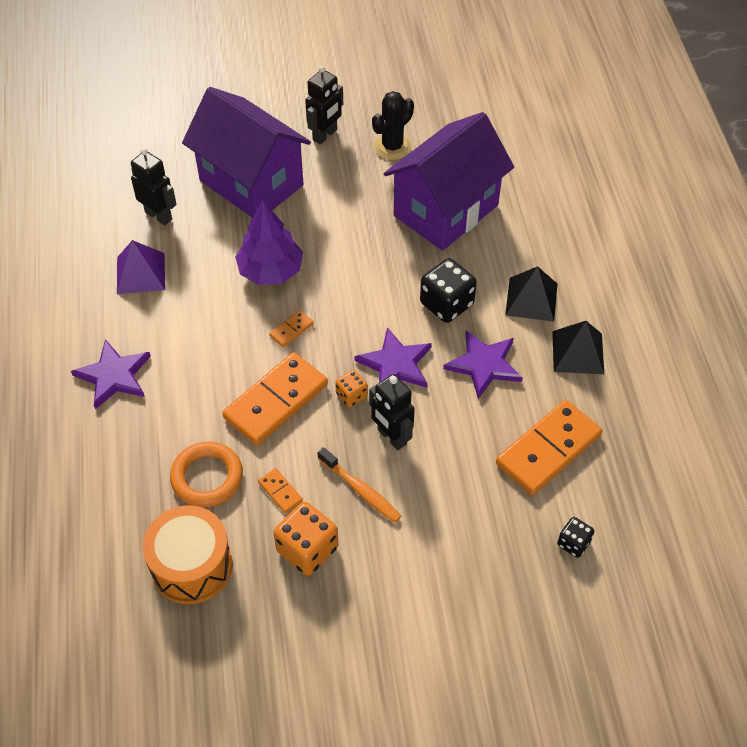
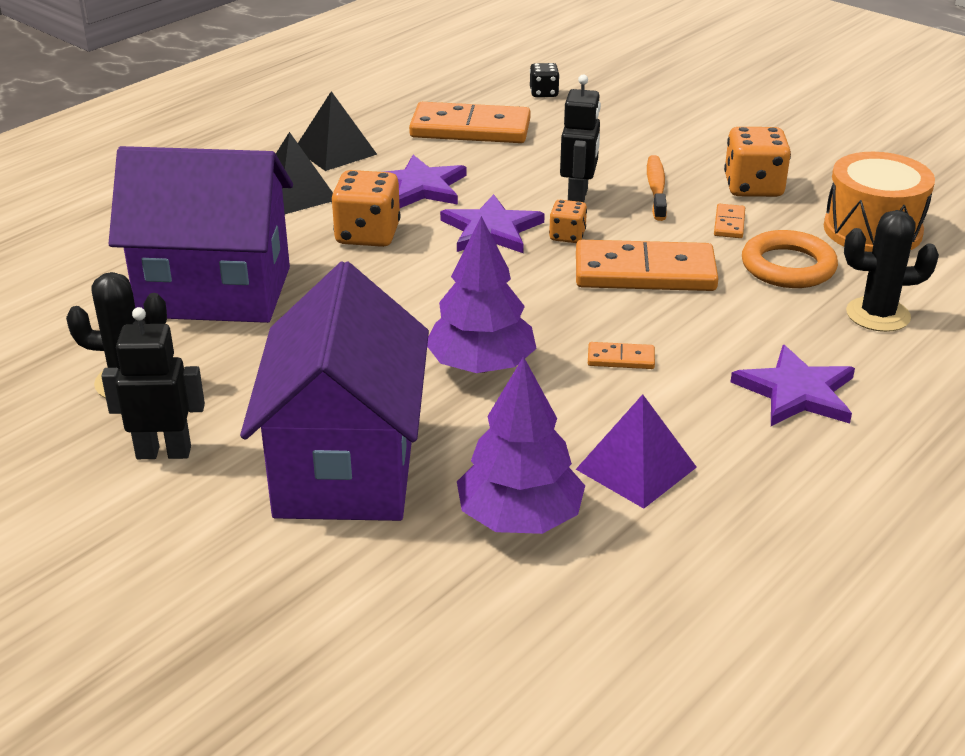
camera: 130 degrees left, 20 degrees down
black robot [131,148,177,225] -> purple tree [457,356,585,534]
orange domino [269,310,314,347] -> orange domino moved to [588,342,655,369]
black dice [420,258,477,323] -> orange dice [331,170,400,247]
none -> black cactus [844,210,939,332]

